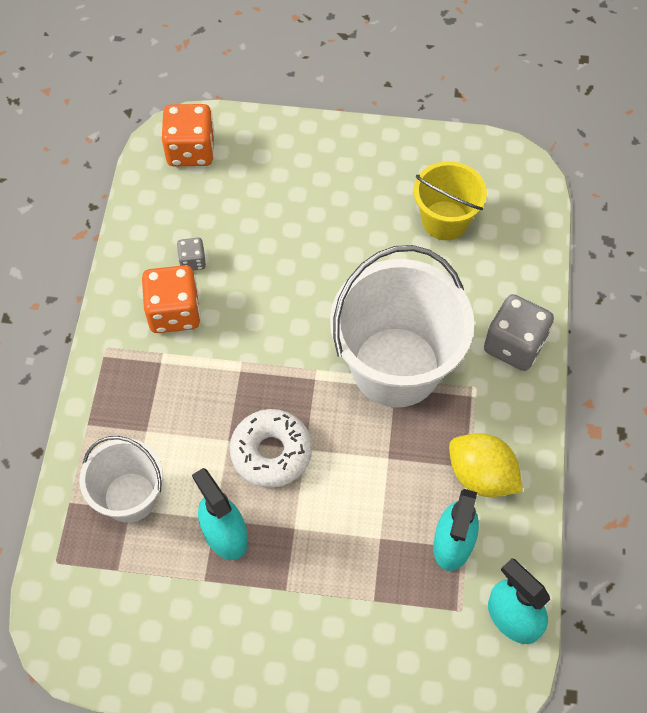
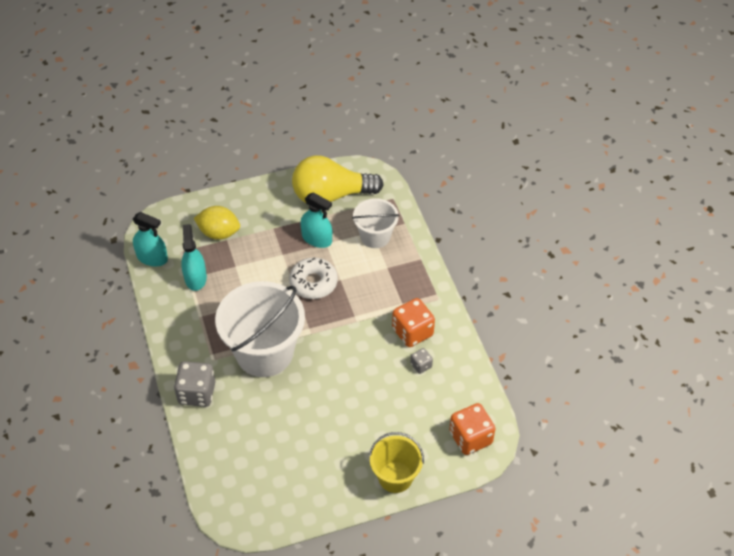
camera: 155 degrees right, 10 degrees down
yellow bucket [414,161,487,240] -> yellow bucket moved to [369,432,424,493]
yellow lemon [449,433,523,497] -> yellow lemon moved to [194,206,240,240]
none -> yellow light bulb [292,156,384,203]

